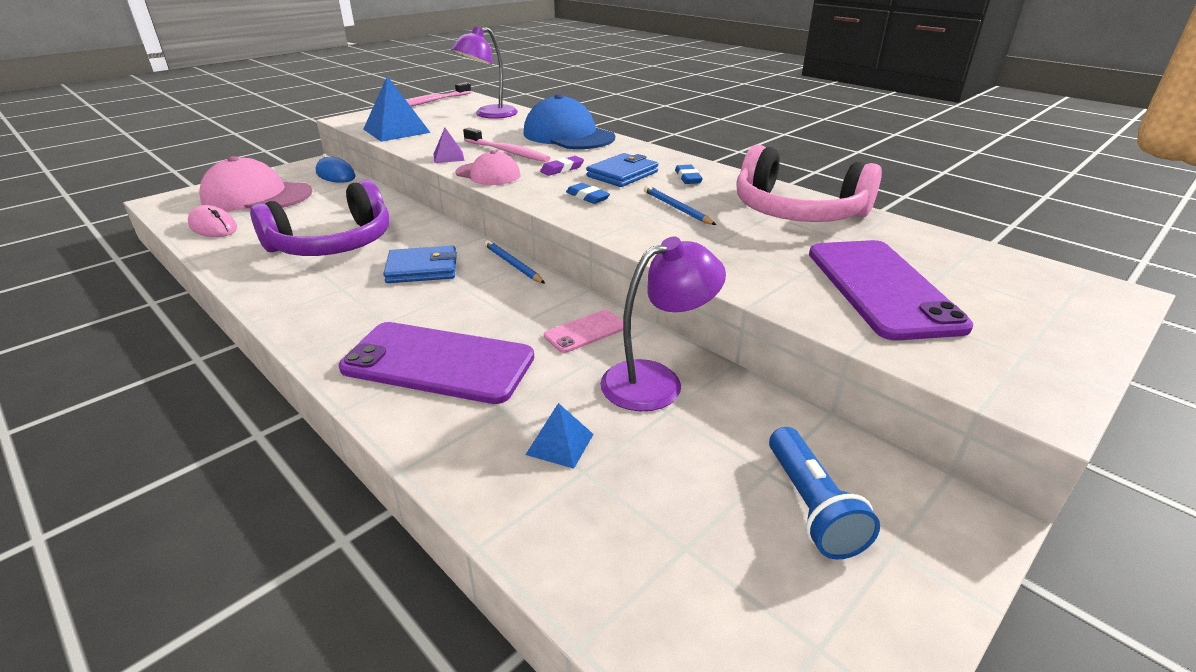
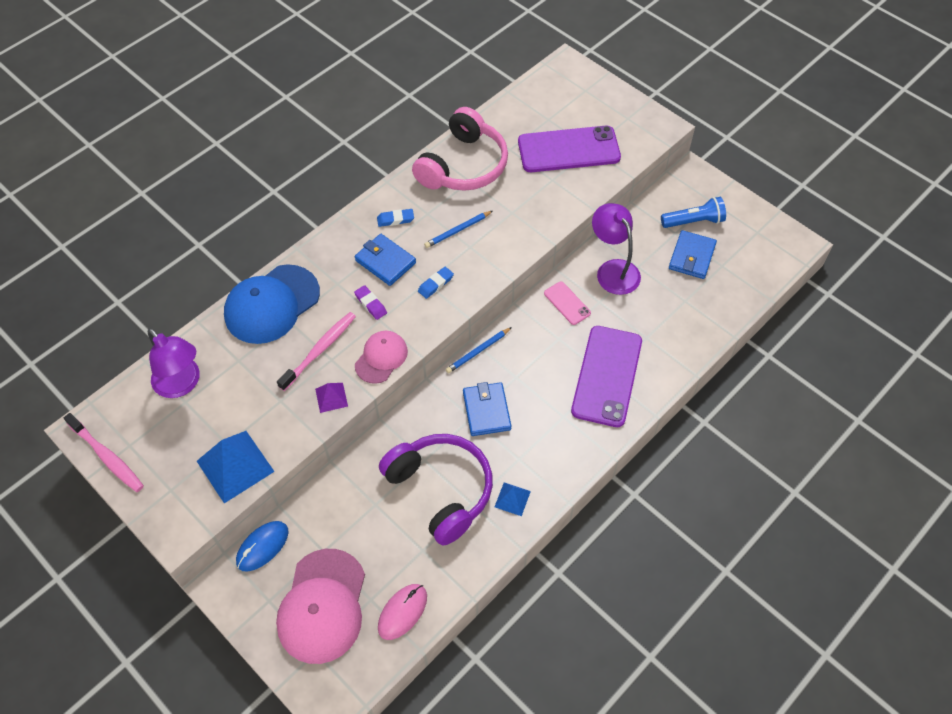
camera: 90 degrees left, 25 degrees up
blue pyramid [526,403,594,469] -> blue pyramid moved to [495,482,531,516]
none -> blue wallet [669,230,717,279]

